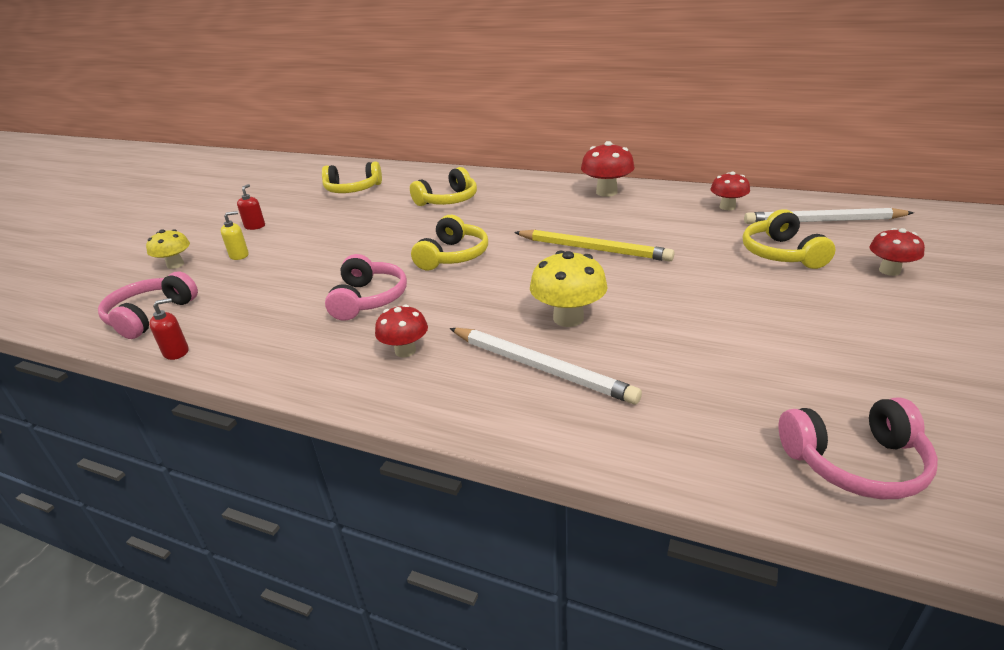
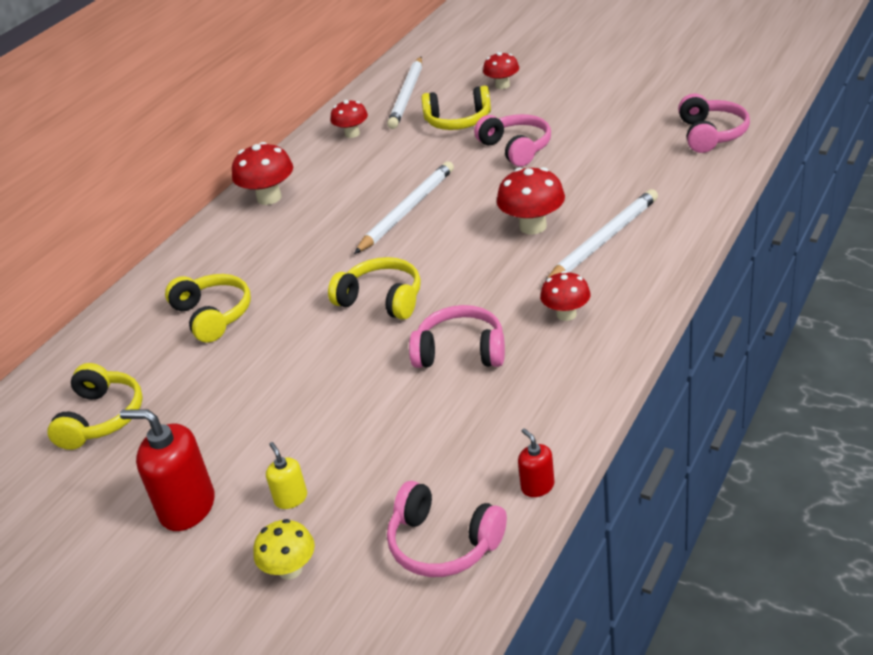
camera: 80 degrees left, 5 degrees up
red soap dispenser [237,184,265,230] -> red soap dispenser [120,409,215,531], size x1.96
yellow pencil [514,230,674,262] -> white pencil [354,161,454,254]
yellow mushroom [530,251,608,327] -> red mushroom [497,167,565,235]
none -> pink headphones [474,114,551,166]

